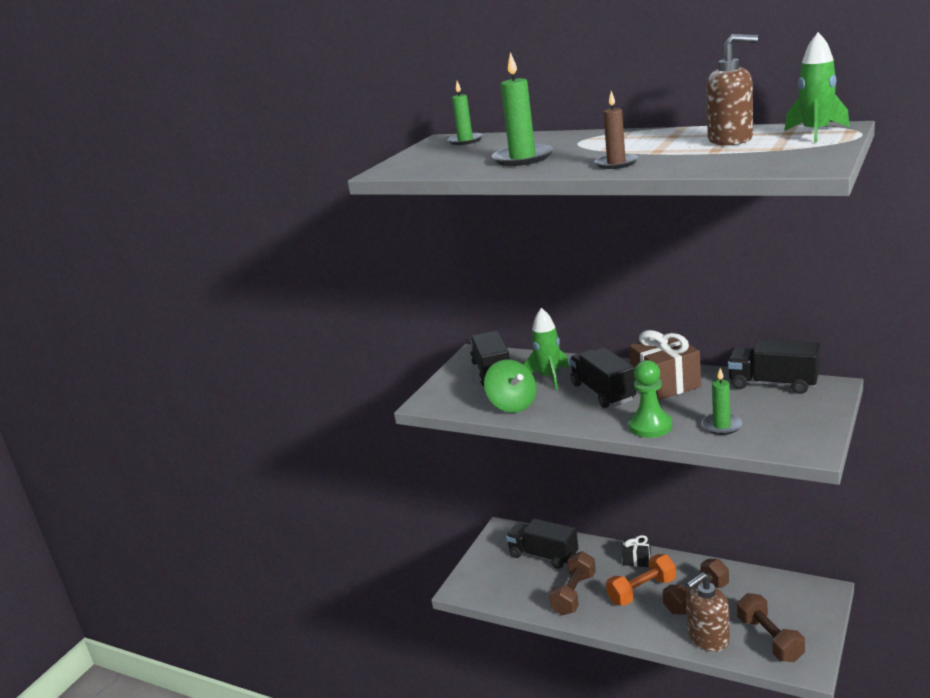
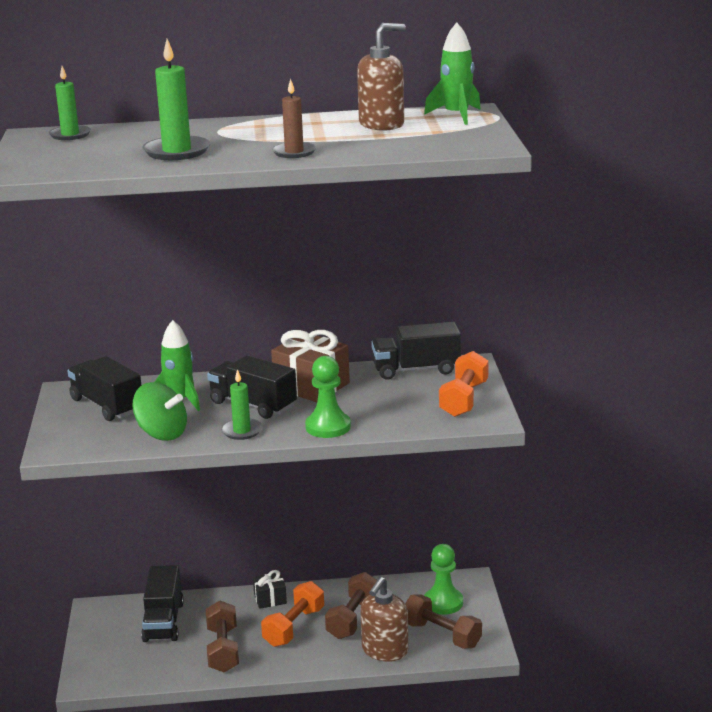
camera: 35 degrees left, 0 degrees up
black truck [506,519,578,569] -> black truck turned 90 degrees counterclockwise [141,565,184,642]
green candle [702,368,742,435] -> green candle moved to [221,369,262,440]
none -> green pawn [424,544,463,615]
none -> orange dumbbell [439,351,489,417]

